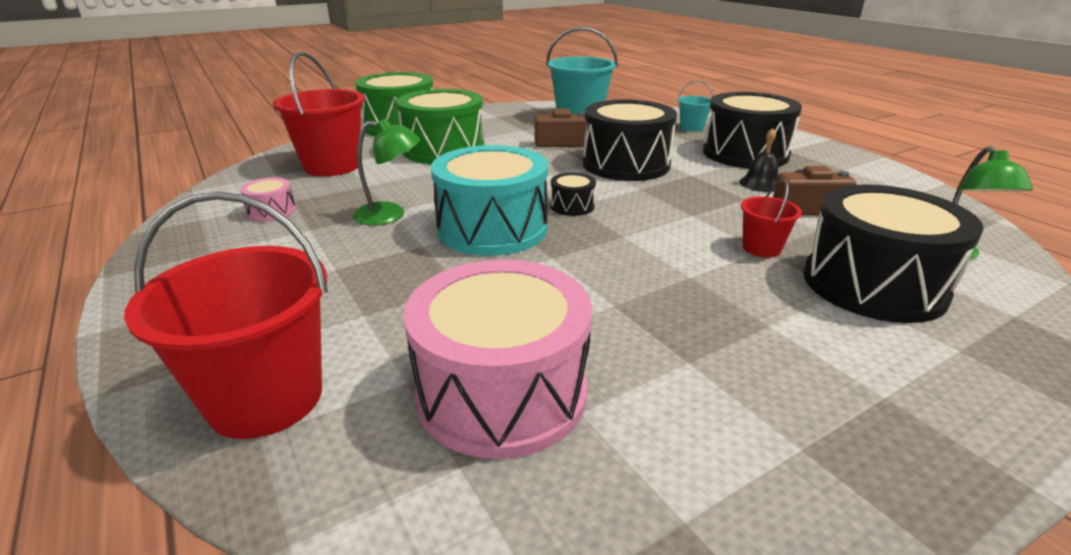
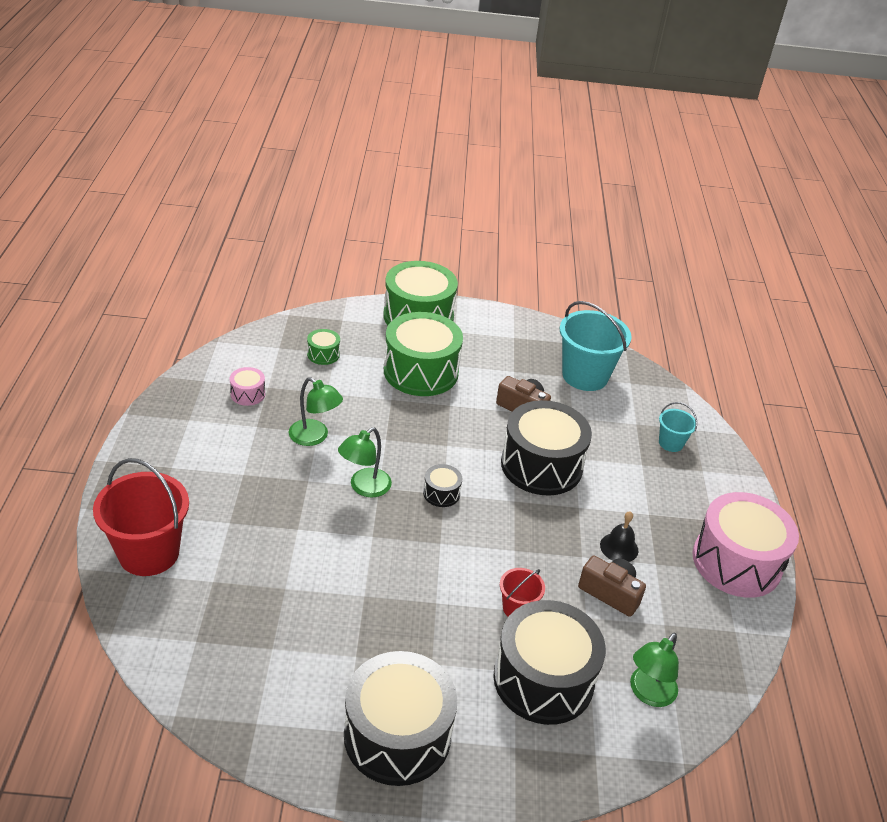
camera: 30 degrees right, 10 degrees up
red bucket [273,52,365,176] -> green drum [307,329,340,365]
pink drum [403,260,592,459] -> pink drum moved to [692,492,799,598]
turquoise drum [431,145,548,256] -> green lamp [338,427,392,497]
black drum [703,92,802,169] -> black drum moved to [344,651,457,786]

